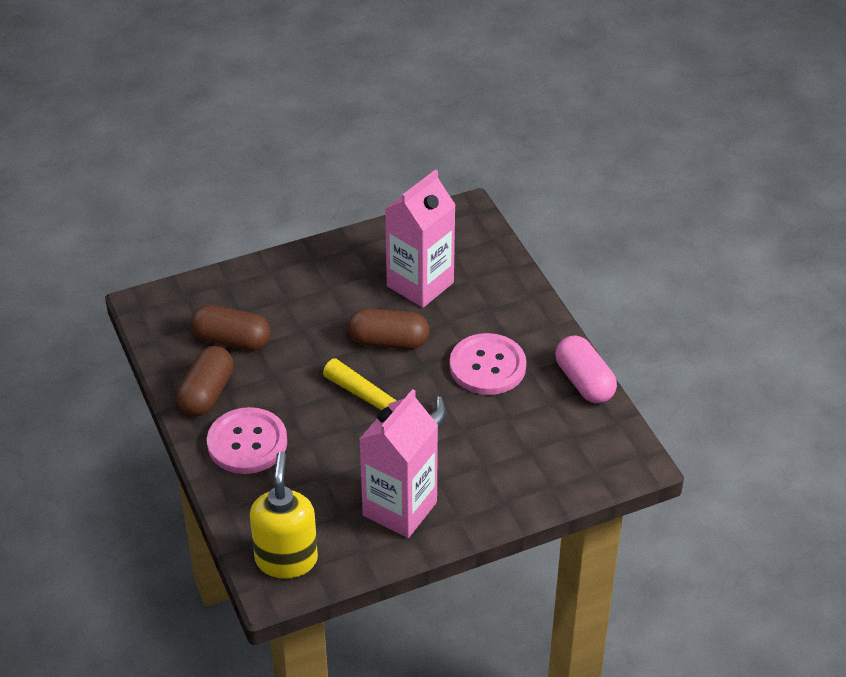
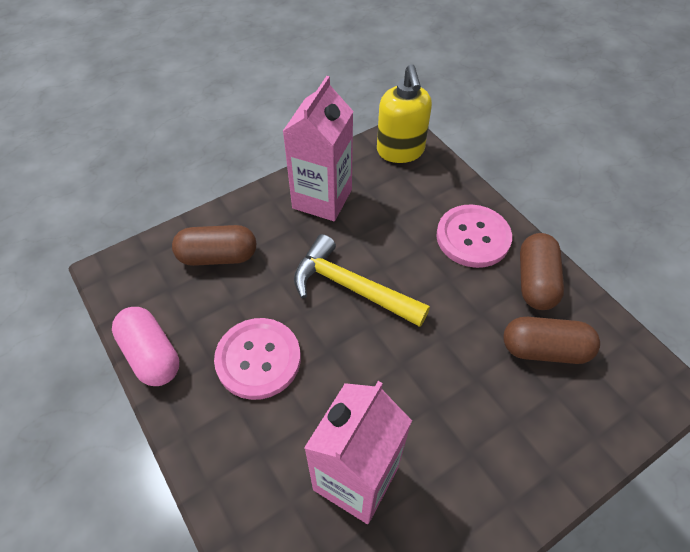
camera: 170 degrees right, 10 degrees up
brown capsule [348,308,429,349] -> brown capsule moved to [172,225,256,266]

